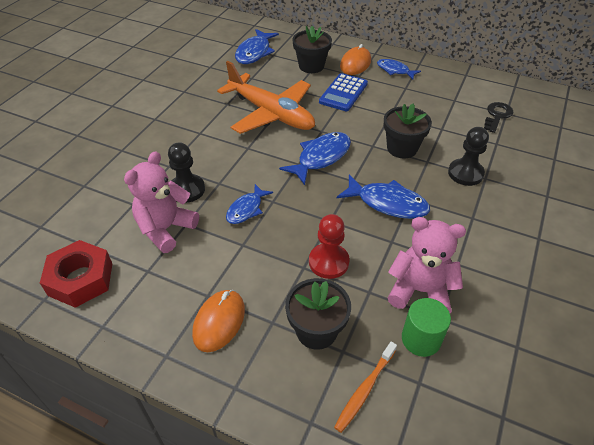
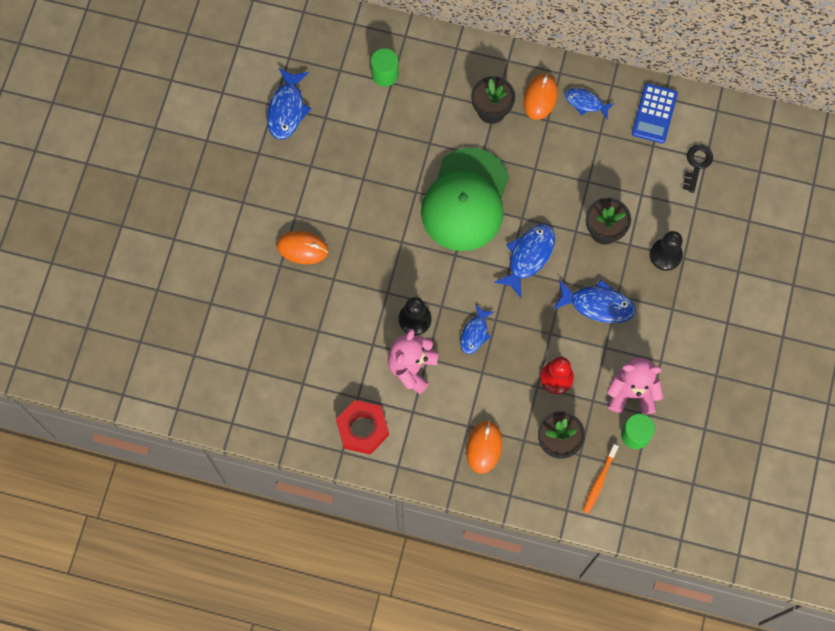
camera: 10 degrees left, 25 degrees up
orange plane [217,61,315,134] -> green cap [421,147,509,251]
blue fish [235,29,279,64] -> blue fish moved to [267,68,311,140]
blue calculator [319,73,368,111] -> blue calculator moved to [632,83,678,143]
none -> orange mouse [277,231,328,264]
none -> green cylinder [371,48,399,87]

